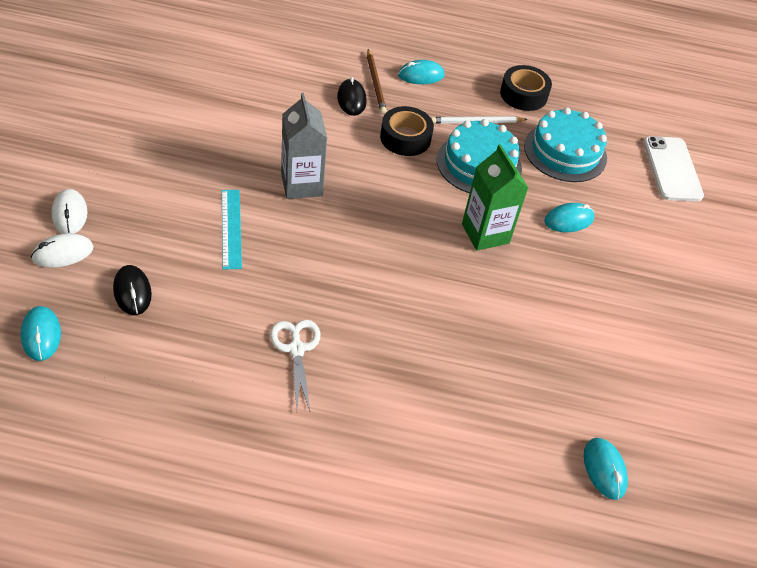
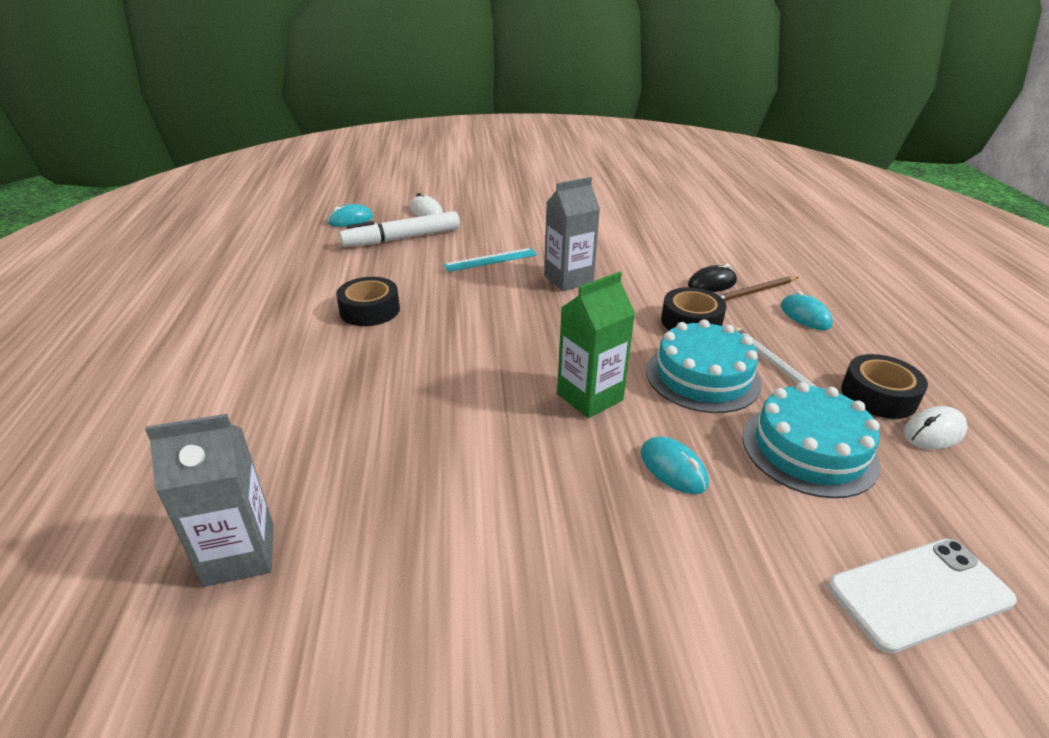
camera: 80 degrees right, 15 degrees down
white mouse [51,189,88,234] -> white mouse moved to [904,406,968,450]
black mouse [113,265,152,315] -> white marker [339,211,460,247]
white scissors [270,320,320,411] -> black tape [336,277,400,326]
turquoise mouse [584,438,628,500] -> grey carton [145,414,274,587]

